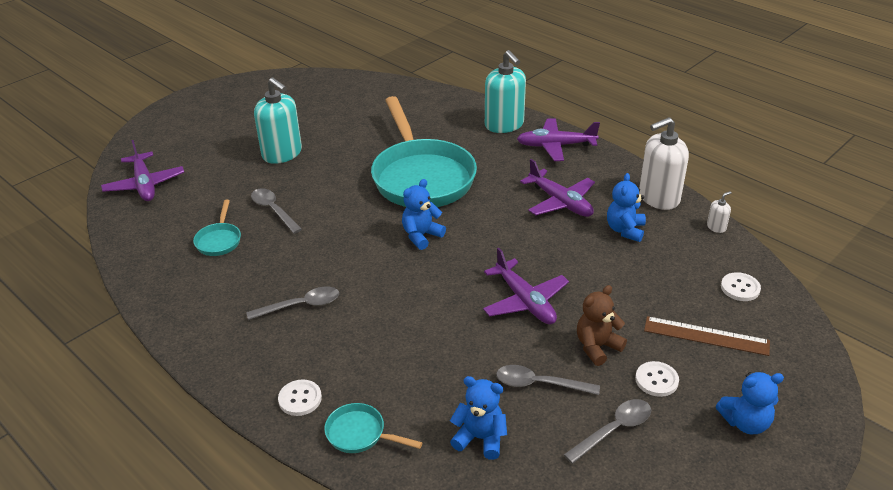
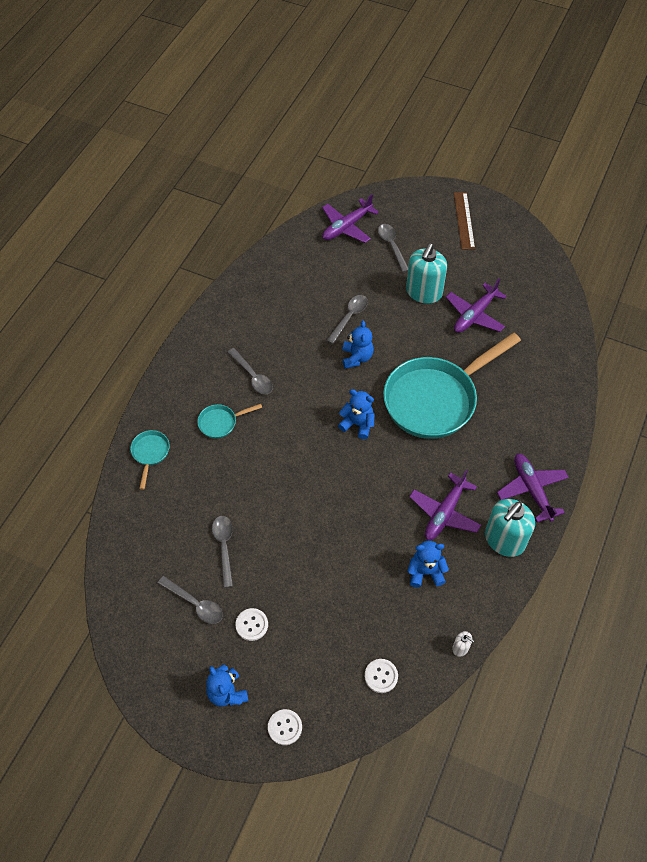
camera: 70 degrees right, 20 degrees up
turquoise pan [193,200,241,256] -> turquoise pan moved to [197,404,262,439]
white button [278,379,322,416] -> white button moved to [268,709,302,745]
blue teddy bear [450,376,507,460] -> blue teddy bear moved to [342,320,374,369]
purple plane [483,248,569,324] -> purple plane moved to [446,279,507,333]
turquoise soap dispenser [485,50,526,133] -> turquoise soap dispenser moved to [485,499,535,557]
brown teddy bear [577,285,627,366] -> none
white soap dispenser [639,117,689,210] -> none
brown ruler [644,316,770,356] -> brown ruler moved to [454,192,475,250]
none -> grey spoon [378,224,408,272]

